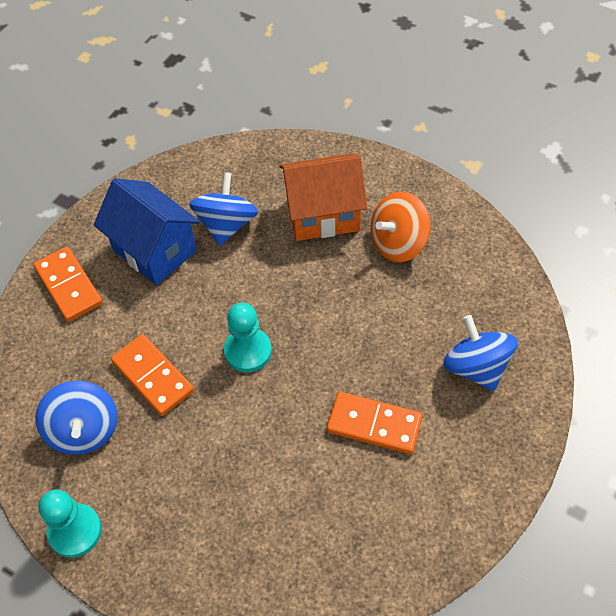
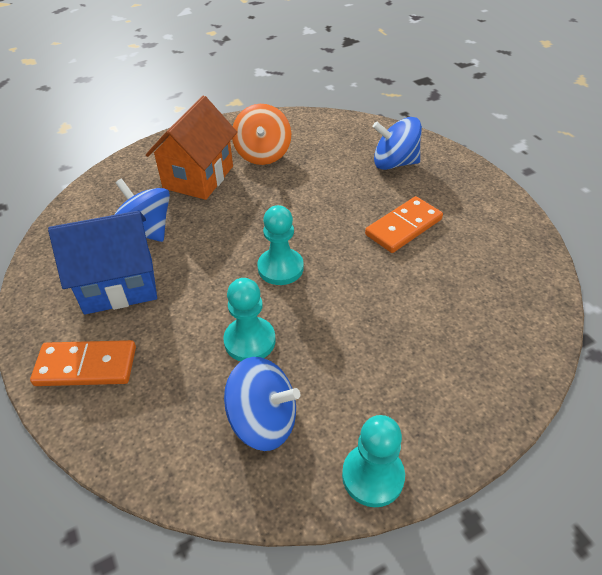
camera: 60 degrees left, 10 degrees down
orange domino [111,334,194,416] -> turquoise pawn [223,278,276,361]

